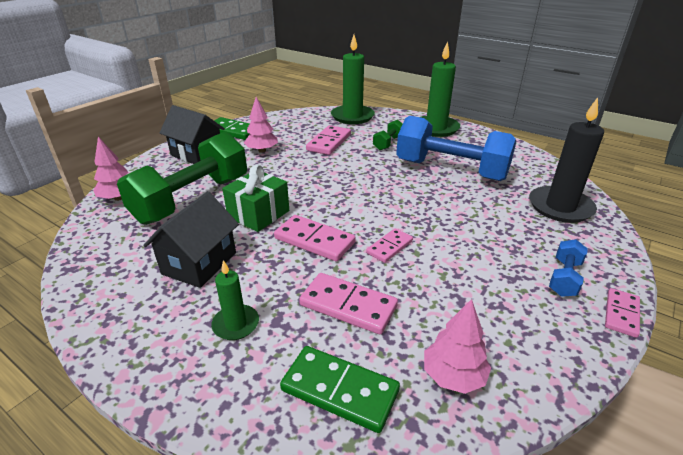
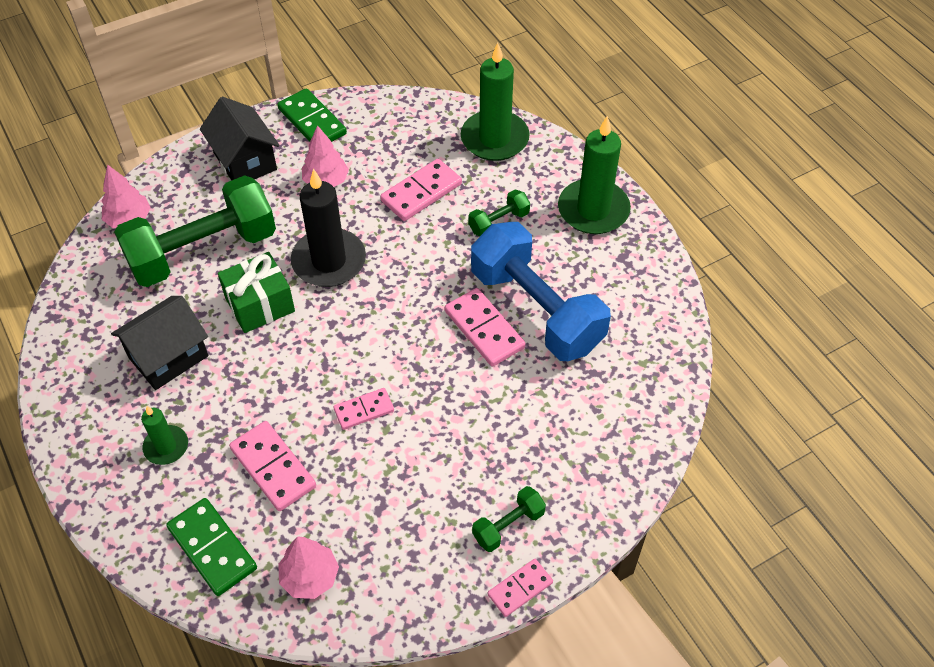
camera: 25 degrees right, 20 degrees up
pink domino [274,215,356,261] -> pink domino moved to [445,288,525,367]
black candle [529,97,604,223] -> black candle moved to [291,169,366,287]
blue dumbbell [549,239,588,297] -> green dumbbell [472,486,546,552]

